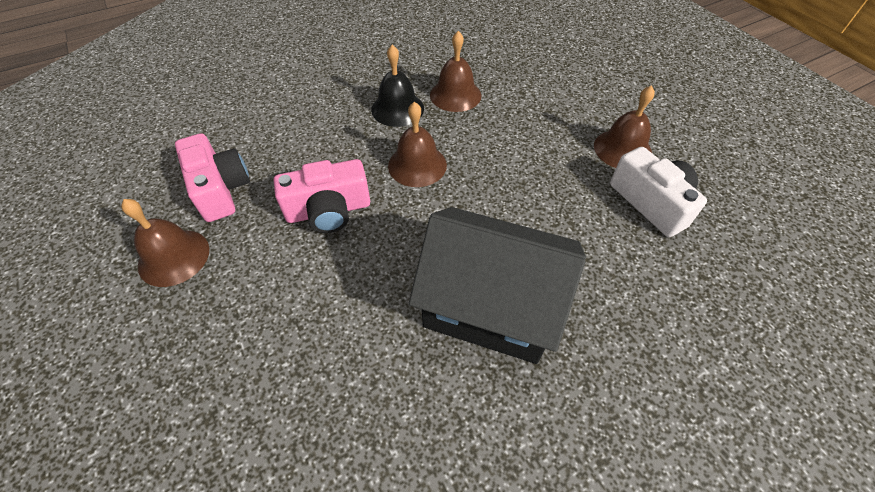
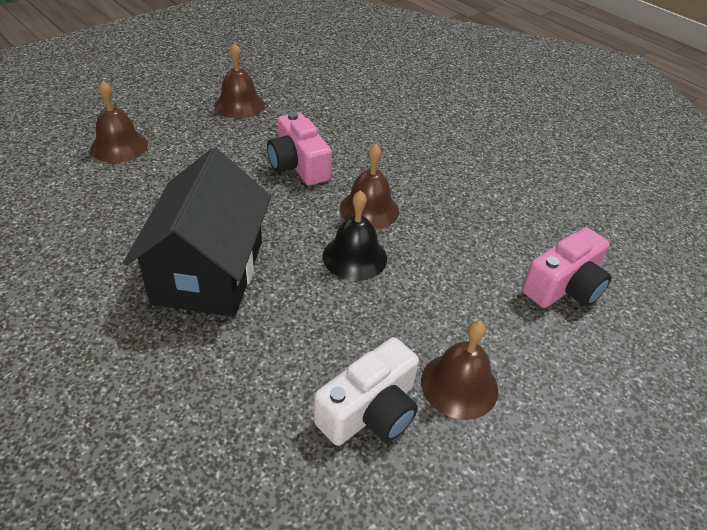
camera: 75 degrees right, 10 degrees down
pink camera [175,133,250,222] -> pink camera moved to [522,227,612,308]
black bell [371,45,424,127] -> black bell moved to [323,190,387,281]
brown bell [430,31,481,112] -> brown bell moved to [90,81,148,163]

